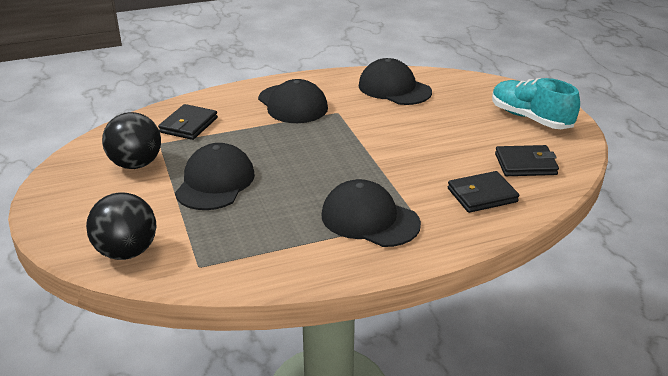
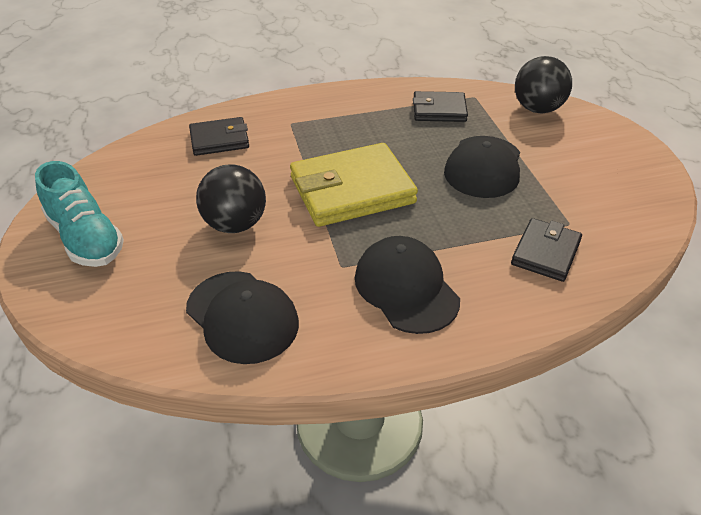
camera: 175 degrees left, 10 degrees up
black ball [102,112,161,169] -> black ball moved to [196,164,266,233]
black cap [321,179,421,247] -> none
black wallet [495,145,559,176] -> black wallet moved to [413,91,468,122]
none -> yellow wallet [290,143,418,227]

